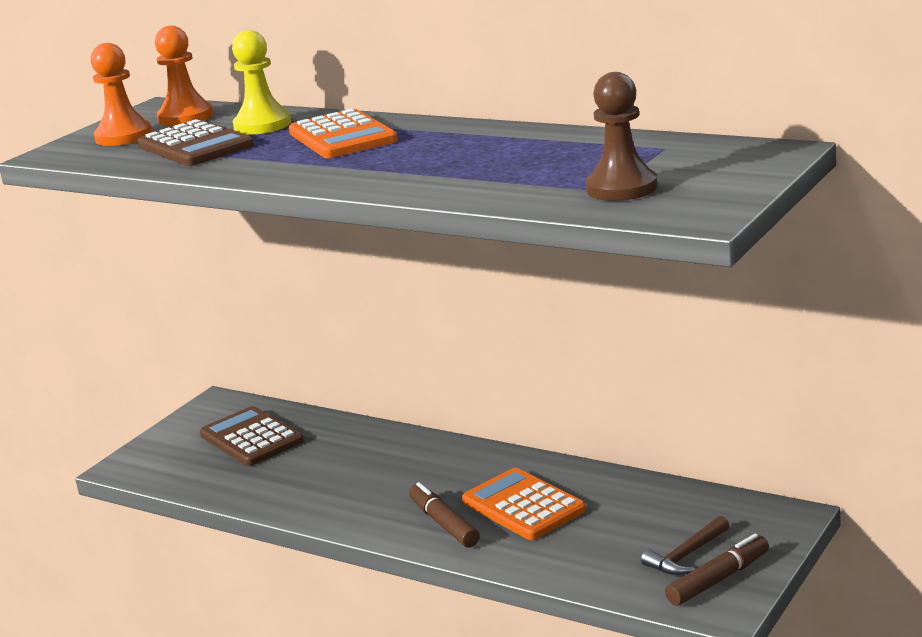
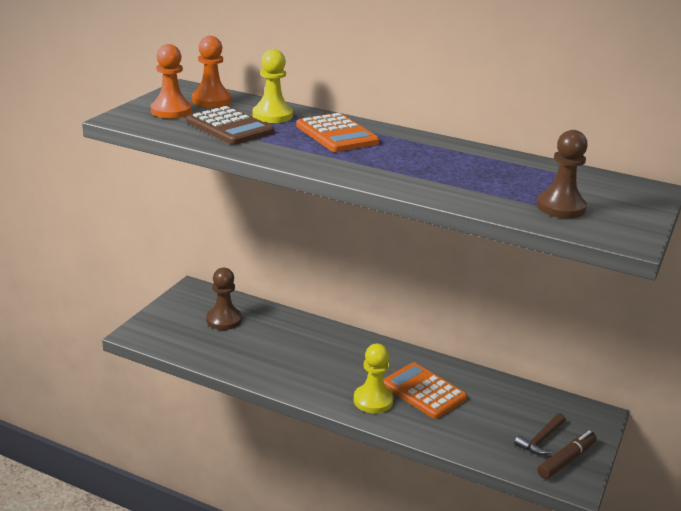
camera: 10 degrees left, 5 degrees up
brown calculator [200,406,304,466] -> brown pawn [206,268,242,330]
brown marker [409,482,480,548] -> yellow pawn [353,344,394,413]

